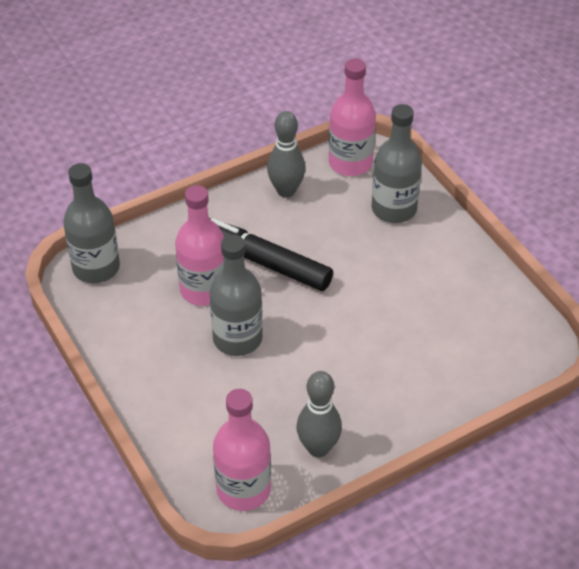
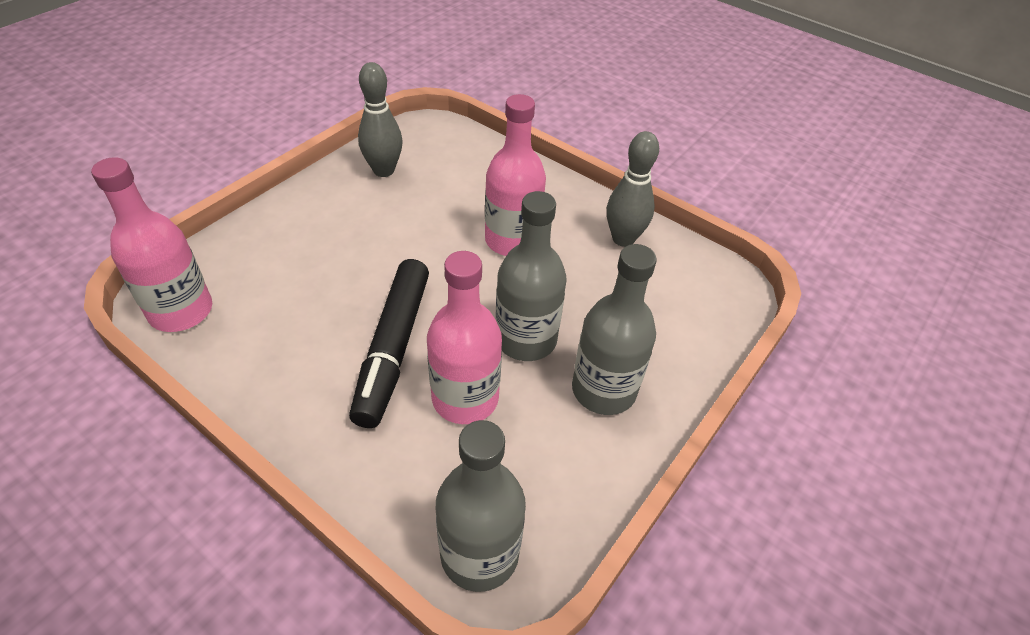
camera: 115 degrees left, 0 degrees up
pink bottle [213,389,271,511] -> pink bottle moved to [485,94,546,256]
grey bowling pin [267,111,305,198] -> grey bowling pin moved to [358,62,403,177]
grey bottle [372,104,422,223] -> grey bottle moved to [572,244,657,415]

